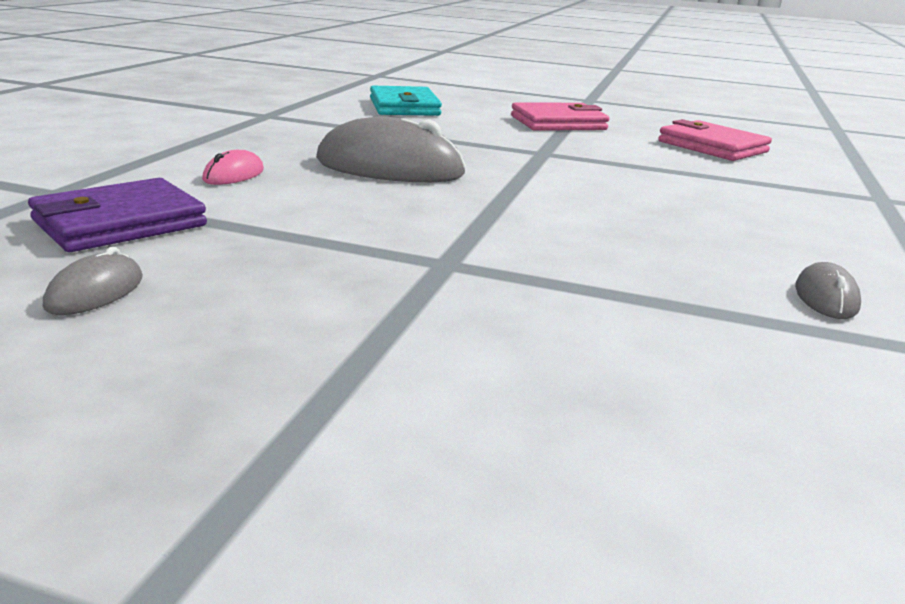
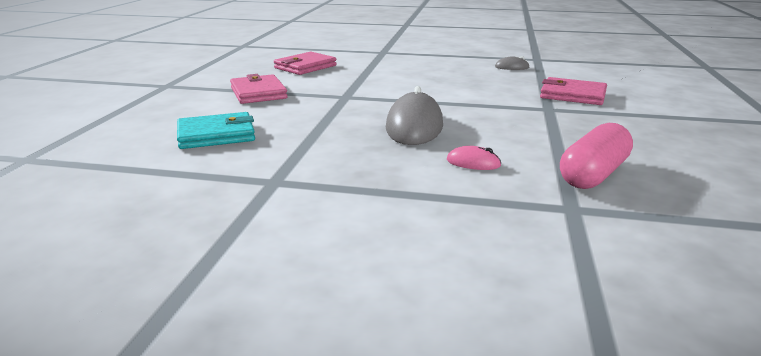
camera: 95 degrees left, 0 degrees up
purple wallet [28,178,207,252] -> pink capsule [560,123,633,189]
grey mouse [43,247,143,315] -> none
none -> pink wallet [540,77,607,105]

